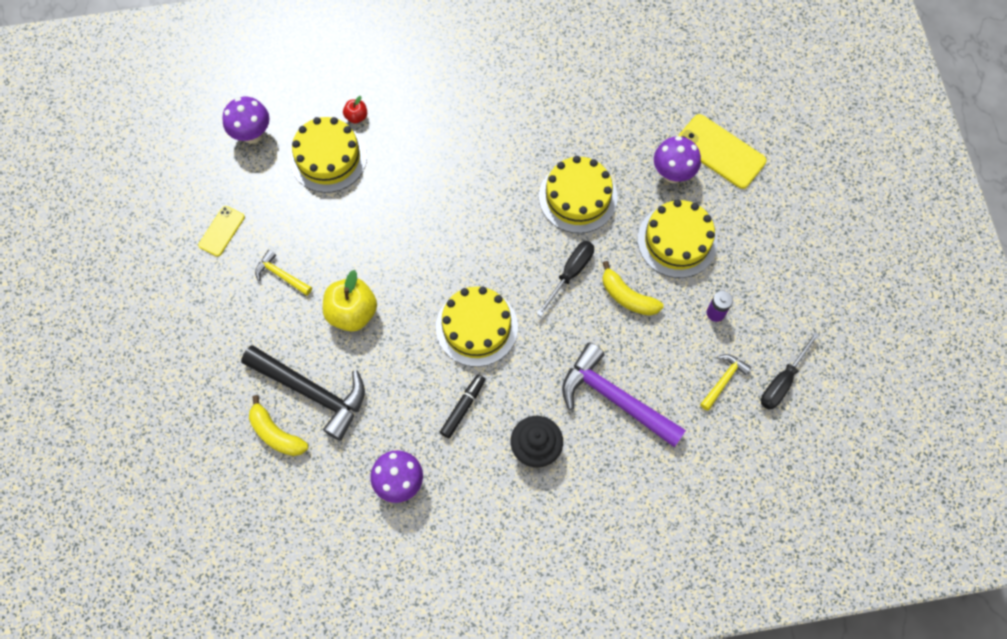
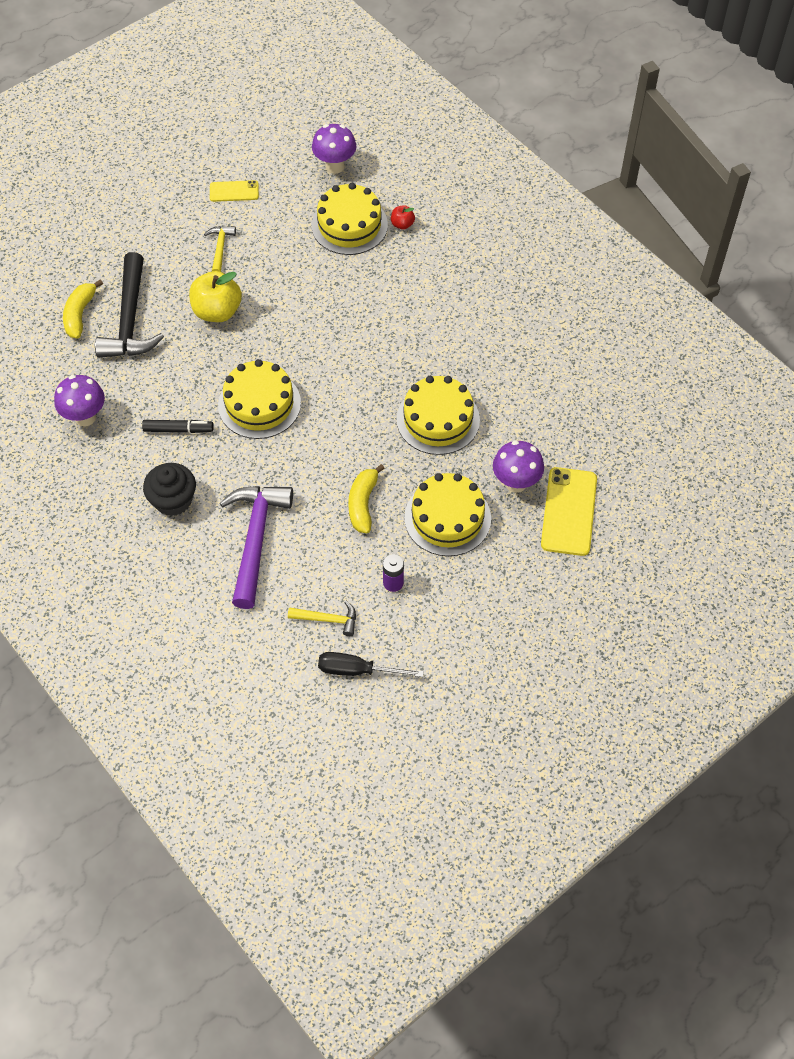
camera: 60 degrees right, 10 degrees down
black screwdriver [536,241,594,316] -> none

